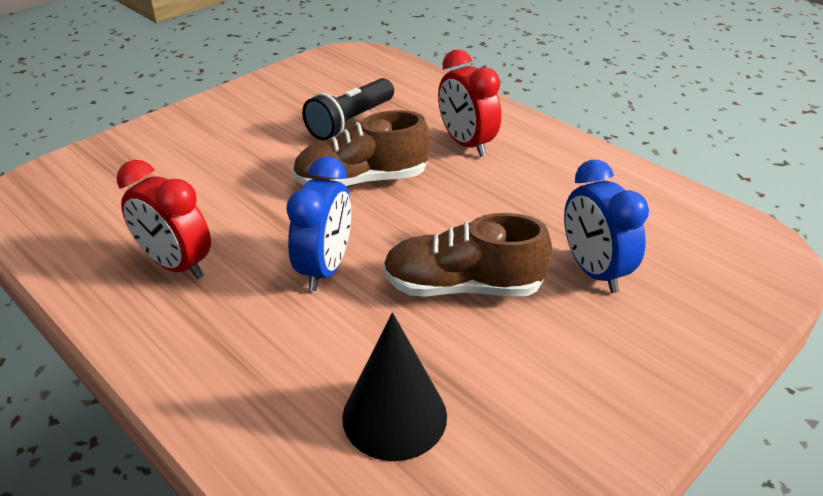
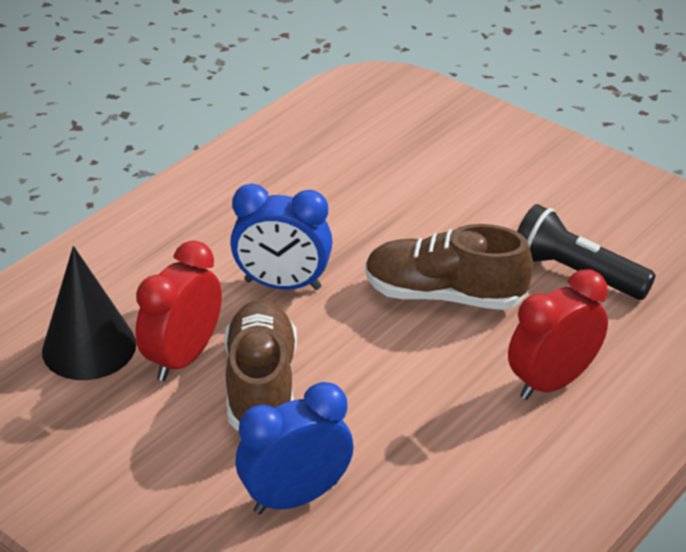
camera: 85 degrees right, 0 degrees up
red clock [117,160,211,279] -> red clock moved to [135,241,222,381]
brown shoe [292,110,430,187] -> brown shoe turned 60 degrees counterclockwise [365,224,533,310]

